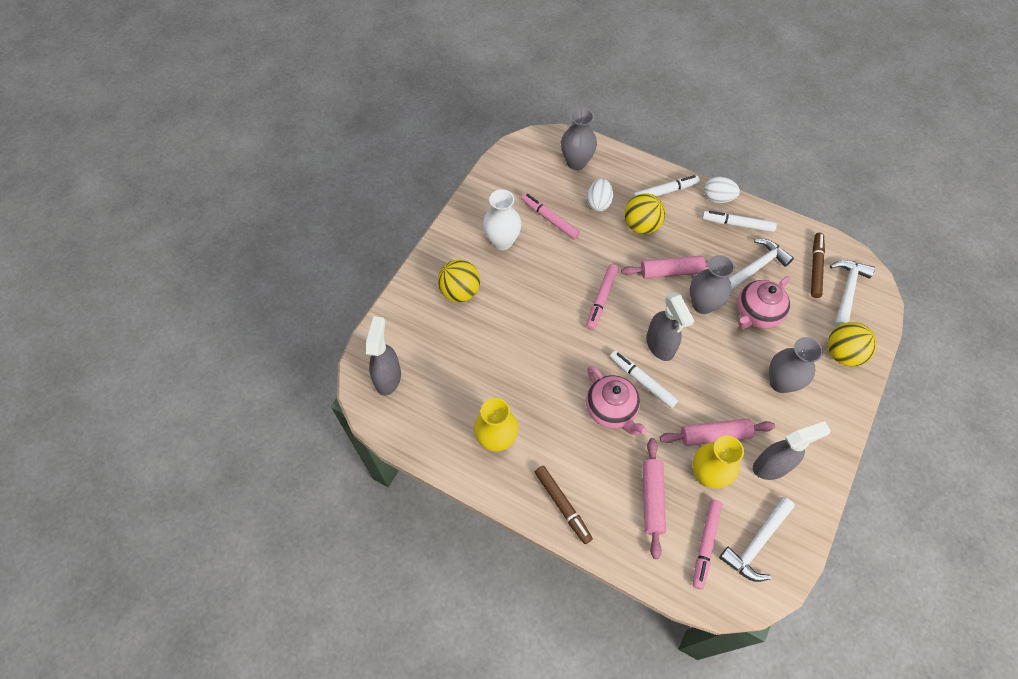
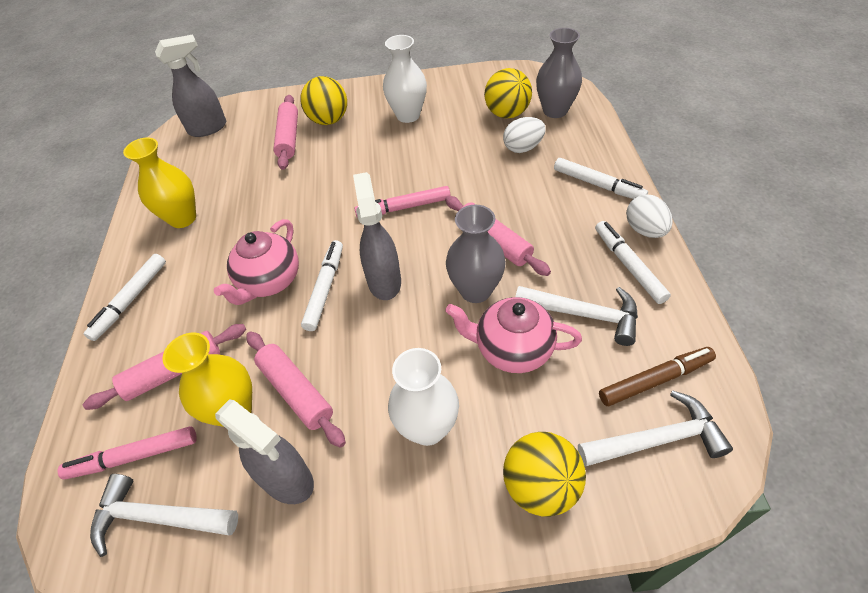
camera: 60 degrees right, 10 degrees down
pink marker [521,193,580,240] -> none
brown marker [535,466,593,544] -> white marker [84,254,166,341]
yellow ball [624,193,665,234] -> yellow ball moved to [484,68,532,119]
grey spray bottle [646,292,694,361] -> grey spray bottle turned 135 degrees clockwise [353,172,401,300]
grey vase [769,337,823,393] -> white vase [388,348,459,446]
none -> pink rolling pin [273,95,298,170]

